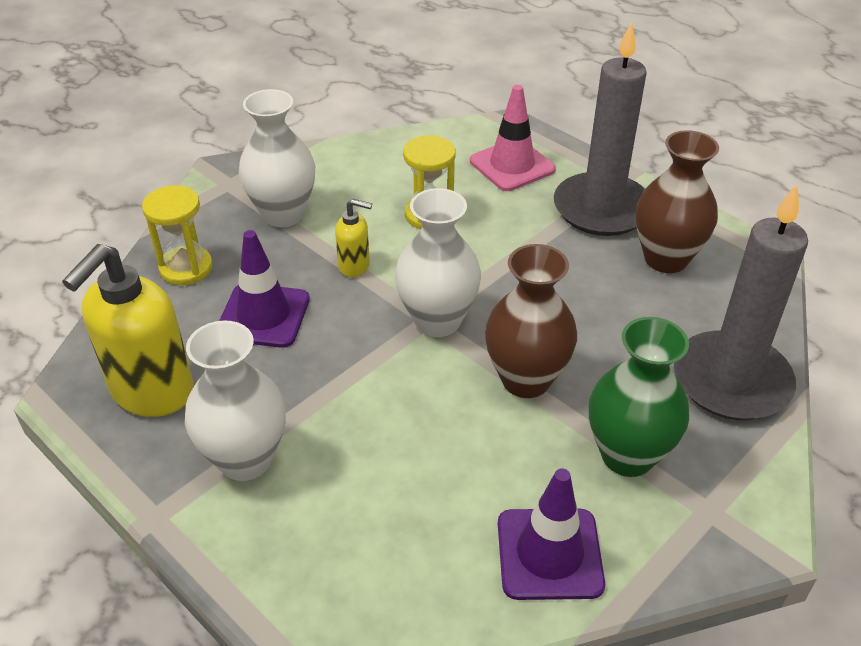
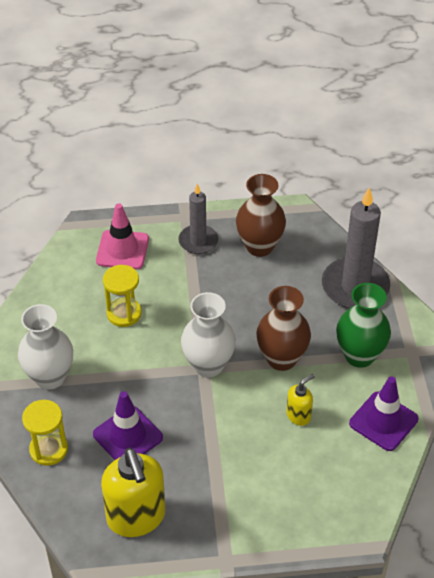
camera: 50 degrees left, 5 degrees up
white vase [185,320,286,481] -> none
yellow soap dispenser [335,199,372,277] -> yellow soap dispenser moved to [286,374,315,426]
grey candle [554,22,647,236] -> grey candle [179,184,218,254], size x0.60

